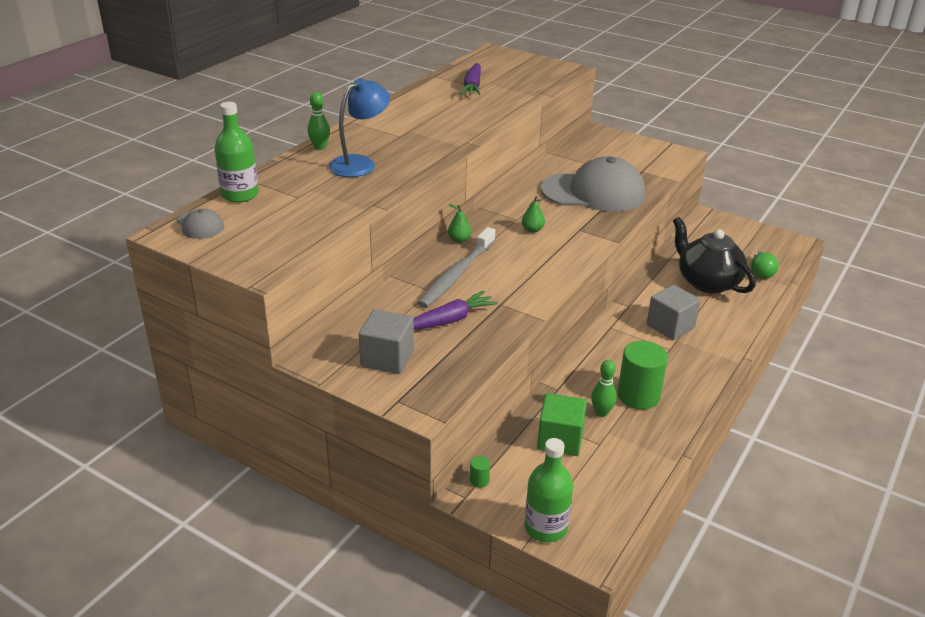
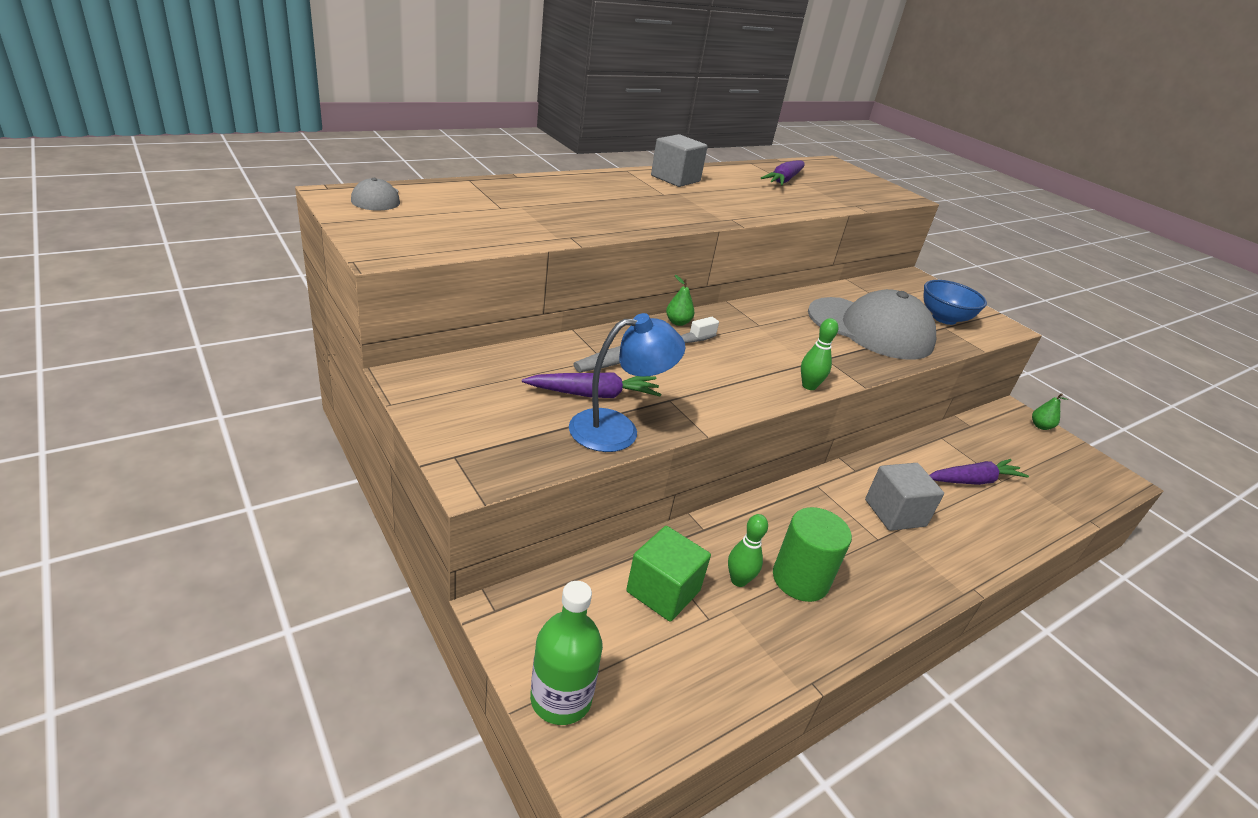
camera: 20 degrees right, 0 degrees up
green bottle [215,102,259,203] -> none
green bowling pin [308,92,330,150] -> green bowling pin moved to [801,318,838,390]
blue lamp [328,78,390,177] -> blue lamp moved to [569,313,685,452]
grey cube [359,309,414,374] -> grey cube moved to [651,134,708,187]
green cylinder [470,456,490,487] -> none
green pear [522,196,545,233] -> green pear moved to [1032,393,1068,430]
black teapot [673,217,756,294] -> purple carrot [929,459,1029,485]
green light bulb [751,252,779,279] -> none
none -> blue bowl [923,280,987,325]

